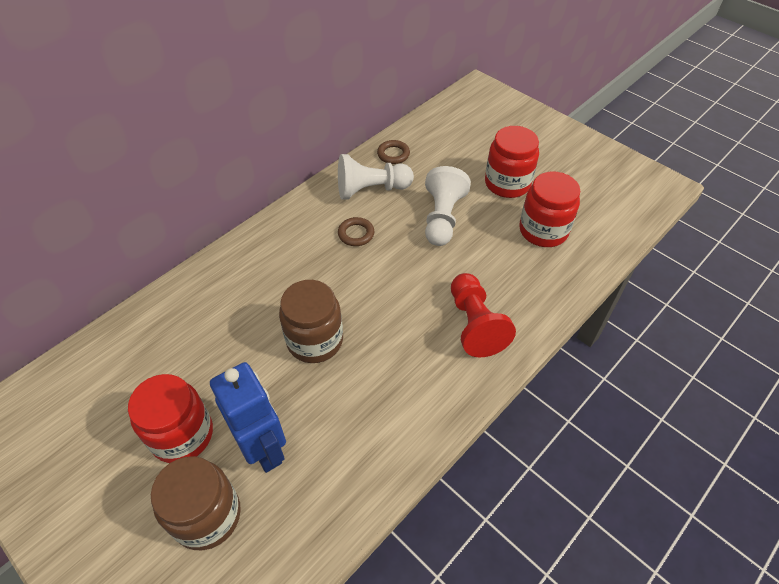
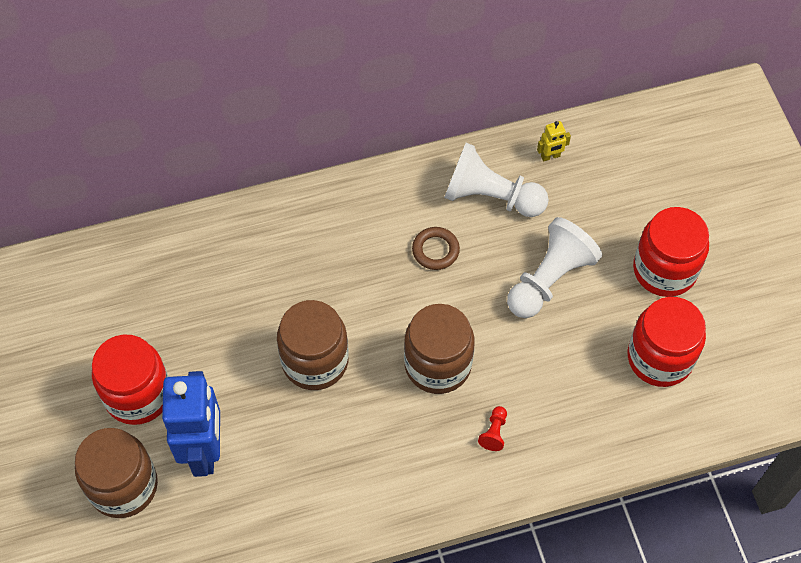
camera: 30 degrees right, 10 degrees up
brown ring [377,140,410,164] -> yellow robot [537,121,571,161]
red pawn [451,273,516,357] -> red pawn [478,406,507,451], size x0.41
none -> brown jar [404,304,475,394]

